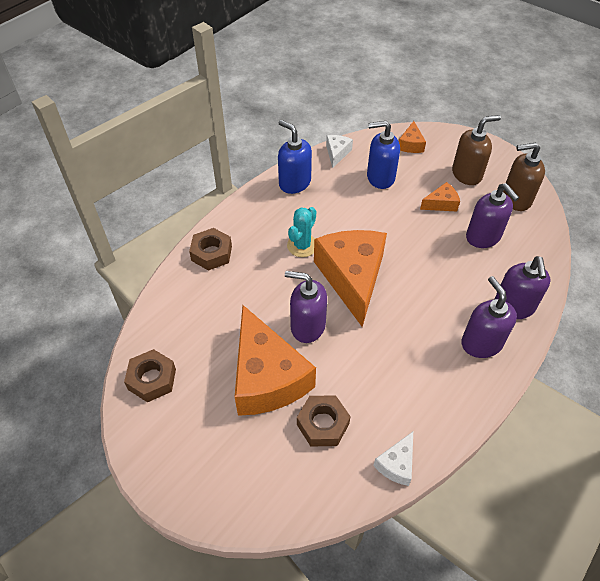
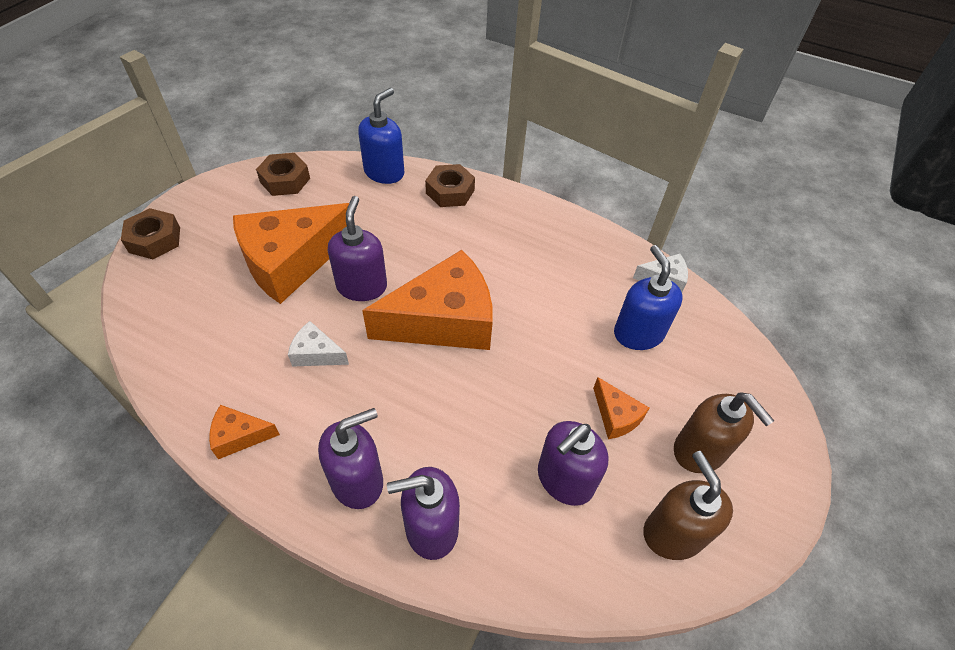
camera: 75 degrees right, 0 degrees up
blue soap dispenser [278,120,312,194] -> blue soap dispenser moved to [358,88,404,184]
turquoise cactus [287,207,316,257] -> none
brown nut [297,395,351,447] -> brown nut moved to [121,208,180,259]
white cheese [373,432,413,486] -> white cheese moved to [288,321,349,367]
orange cheese [399,121,426,153] -> orange cheese moved to [209,405,280,459]

